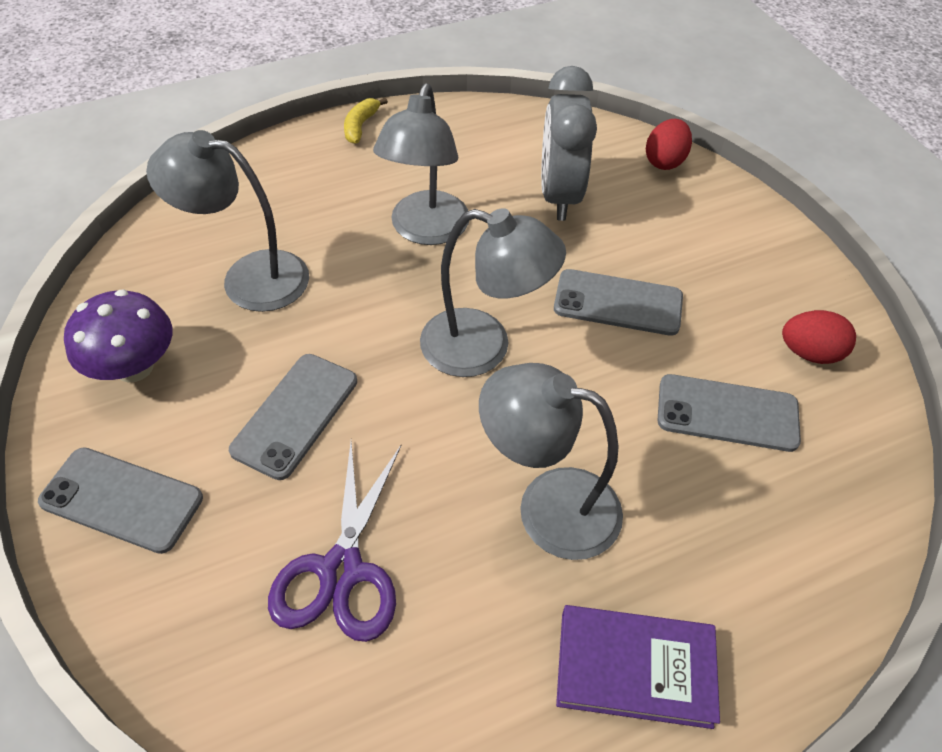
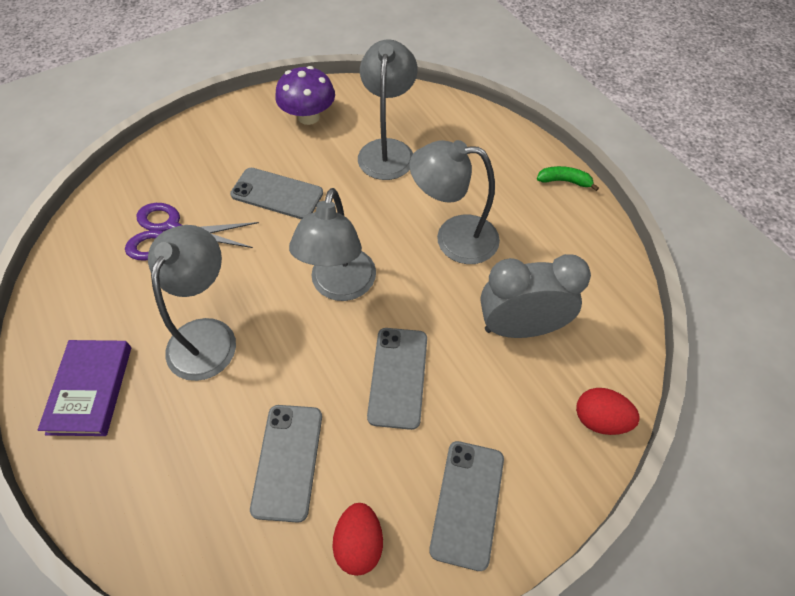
camera: 85 degrees right, 5 degrees up
grey phone [38,447,203,554] -> grey phone moved to [429,441,504,571]
yellow banana [344,98,388,144] -> green banana [537,166,599,191]

